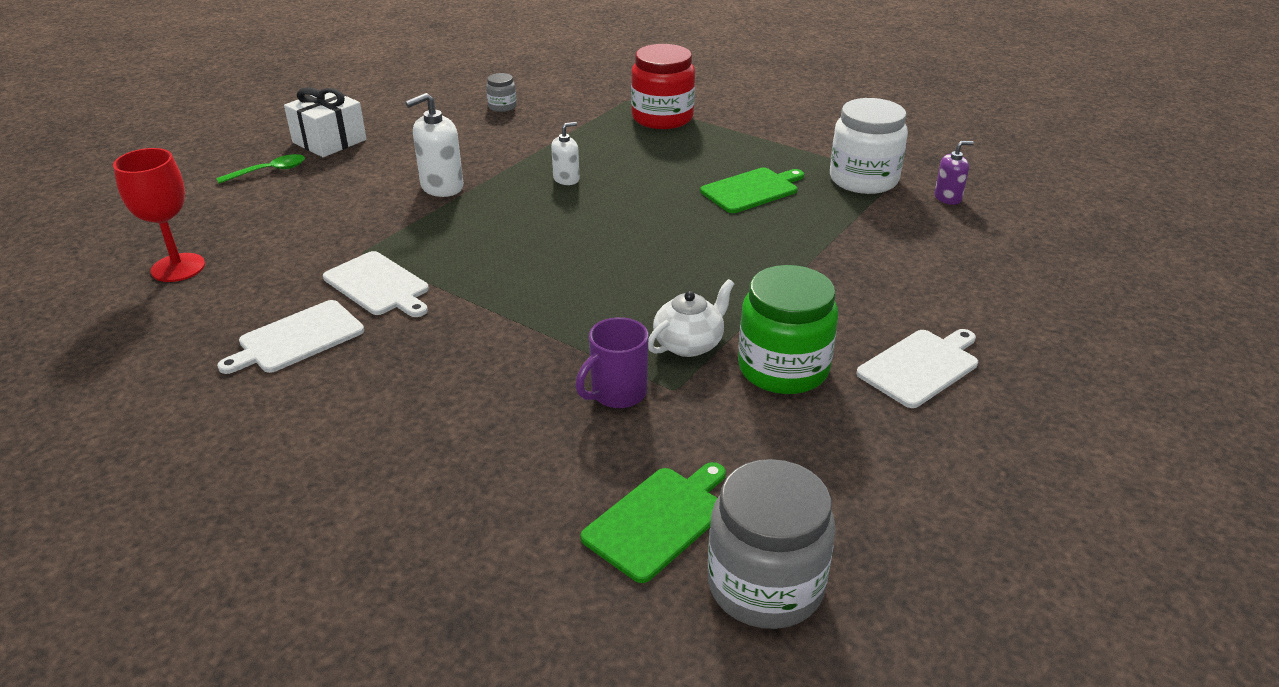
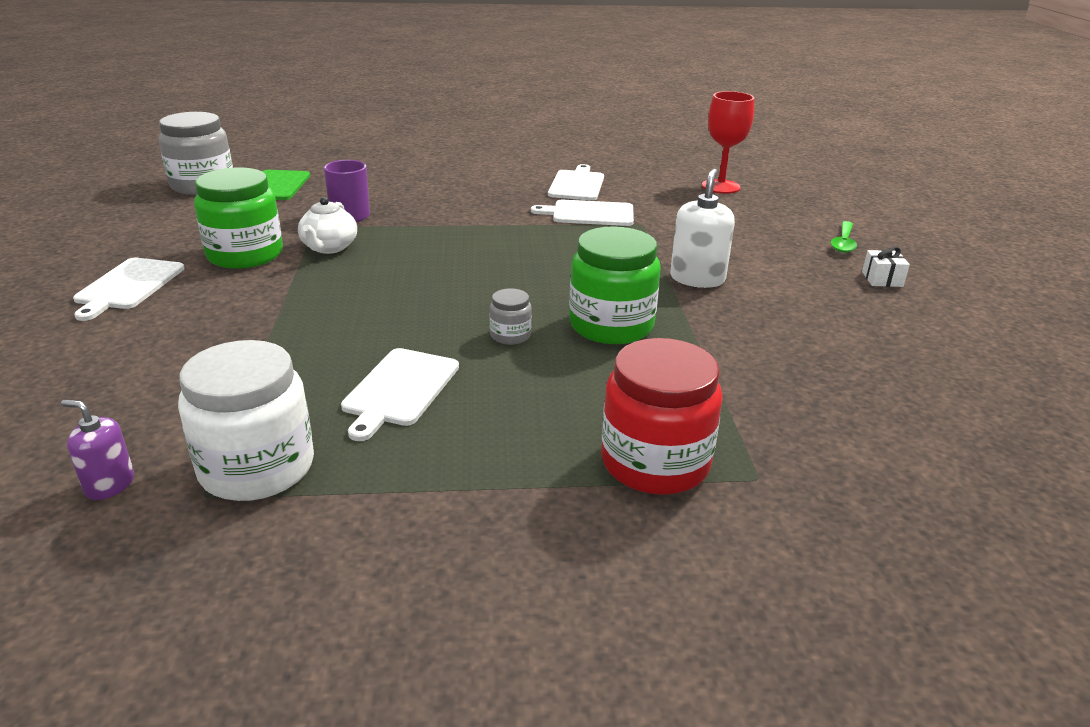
camera: 140 degrees right, 5 degrees down
white gift [284,87,367,157] -> white gift [862,246,910,287], size x0.52
grey jar [486,73,517,112] -> grey jar moved to [490,288,532,345]
white soap dispenser [551,122,580,185] -> green jar [569,226,660,344]
green cutting board [700,168,804,213] -> white cutting board [341,348,459,441]
purple soap dispenser [934,141,974,205] -> purple soap dispenser turned 75 degrees clockwise [61,400,134,500]

